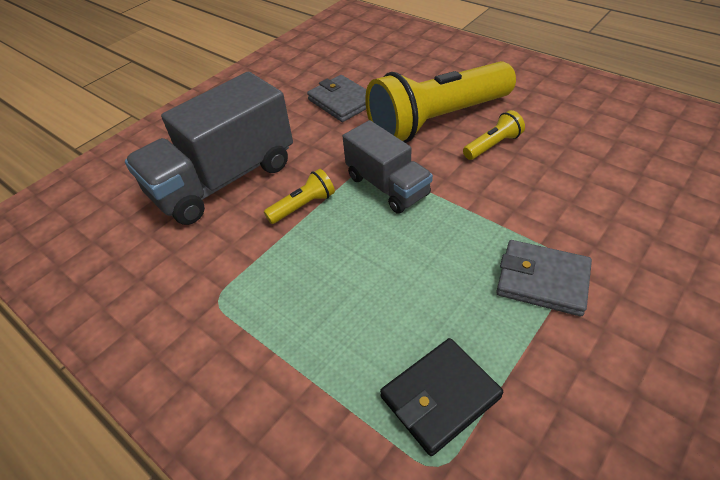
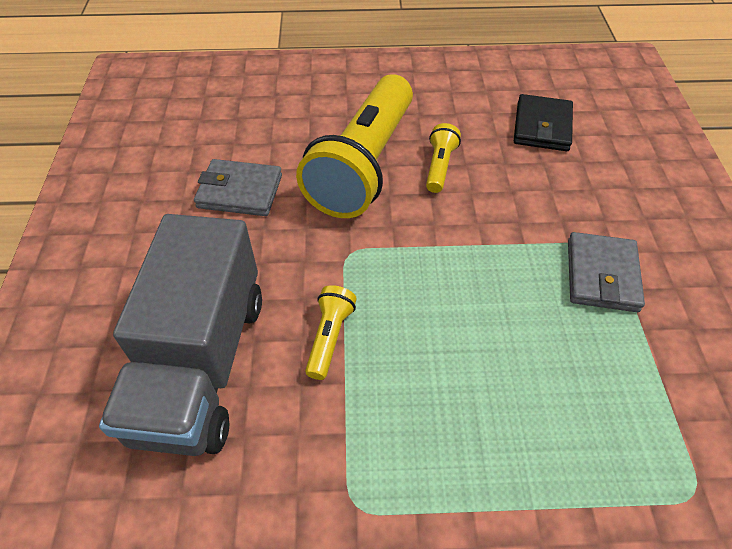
camera: 45 degrees left, 5 degrees up
grey truck [342,120,433,214] -> none
black wallet [380,338,503,456] -> black wallet moved to [514,94,573,151]
grey wallet [496,240,592,316] -> grey wallet turned 60 degrees counterclockwise [568,232,645,312]

